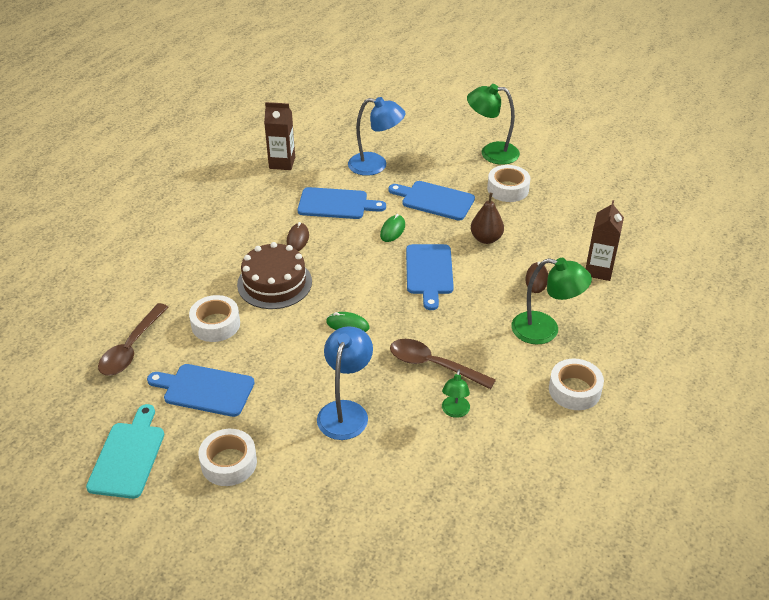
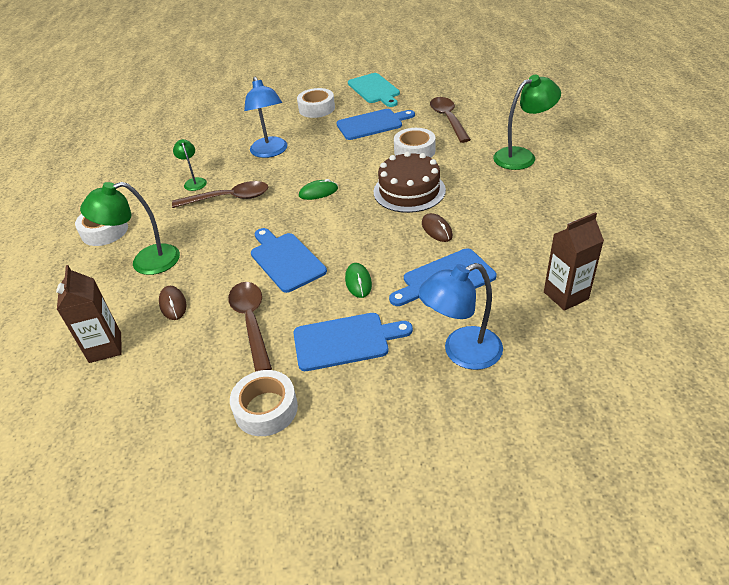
camera: 150 degrees right, 0 degrees up
green lamp [467,84,520,165] -> green lamp moved to [493,75,561,170]
brown pear [471,193,504,244] -> brown spoon [228,282,272,372]

